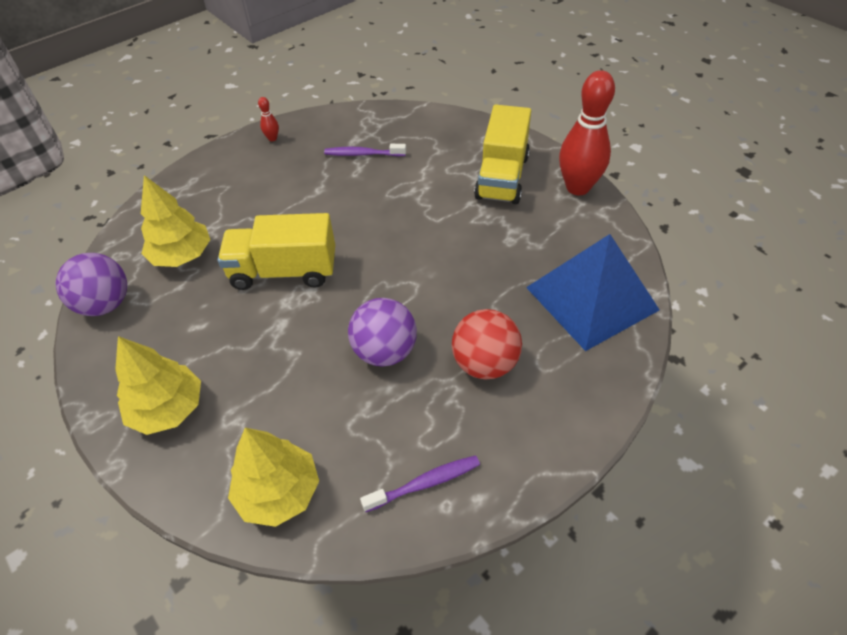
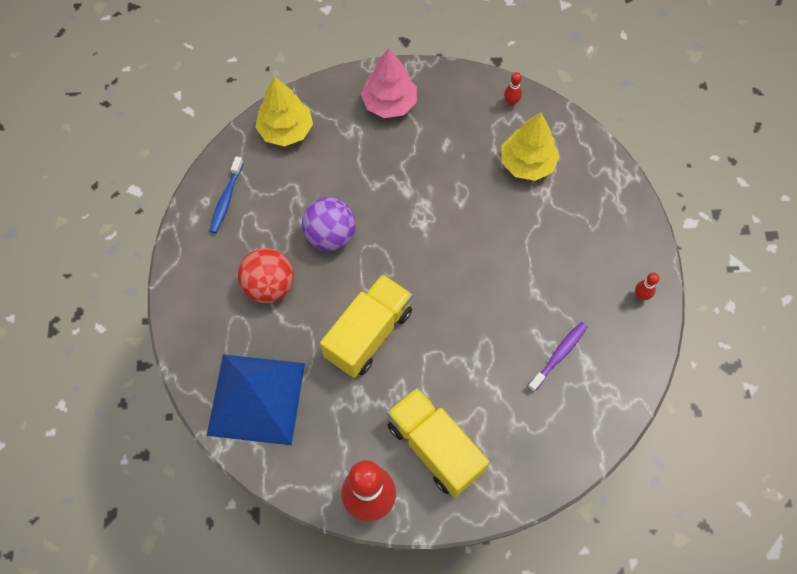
camera: 125 degrees right, 15 degrees up
purple ball [56,253,127,316] -> red bowling pin [504,72,522,106]
yellow tree [115,336,201,435] -> pink tree [361,48,417,118]
yellow truck [217,213,335,290] -> yellow truck moved to [320,274,413,378]
purple toothbrush [360,455,480,512] -> blue toothbrush [210,156,244,233]

